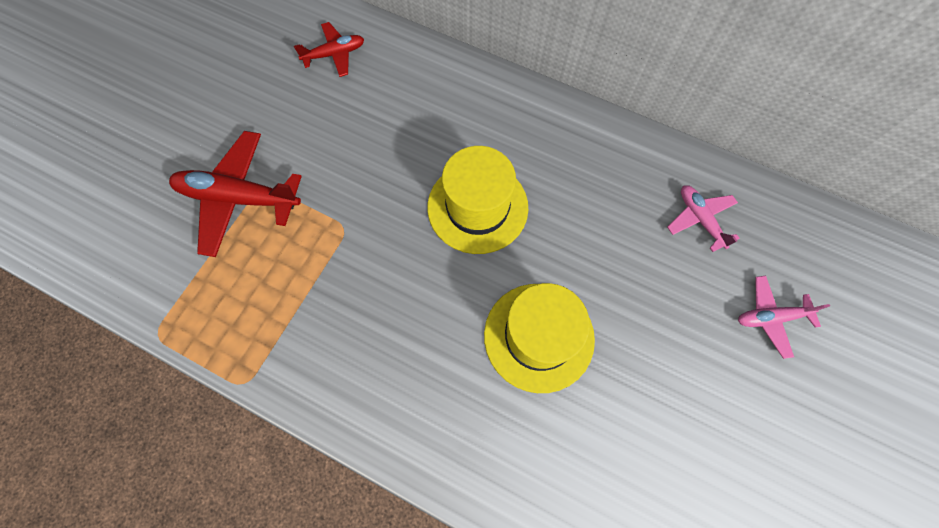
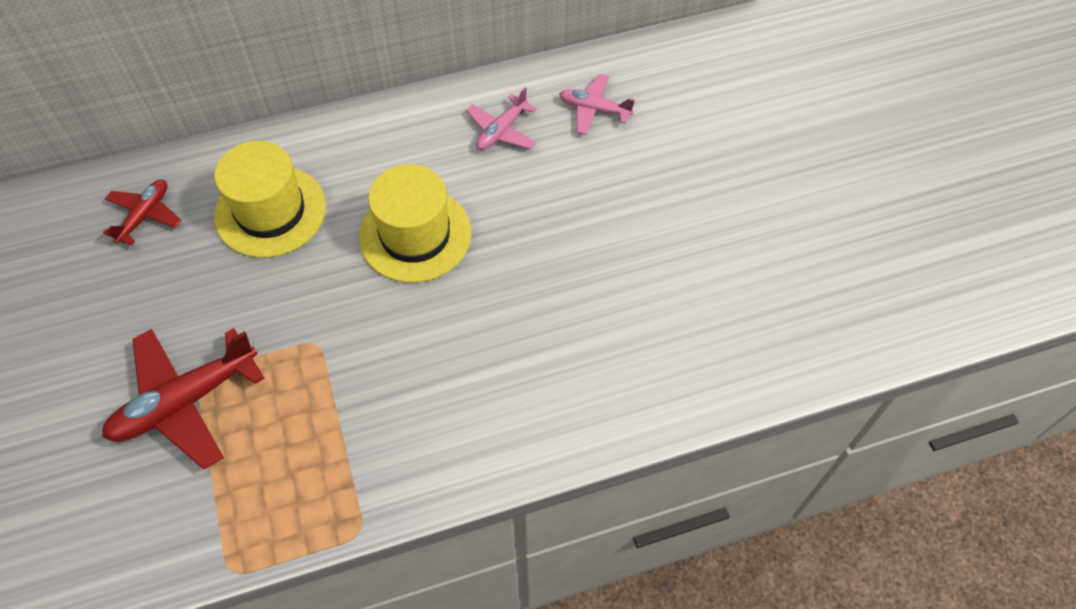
camera: 45 degrees left, 10 degrees down
yellow hat [484,283,595,393] -> yellow hat moved to [214,141,326,258]
pink plane [738,276,830,359] -> pink plane moved to [466,88,537,150]

